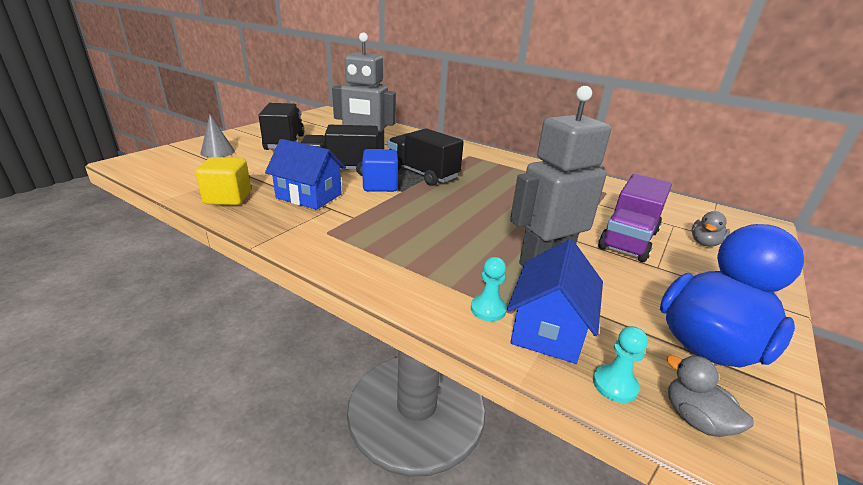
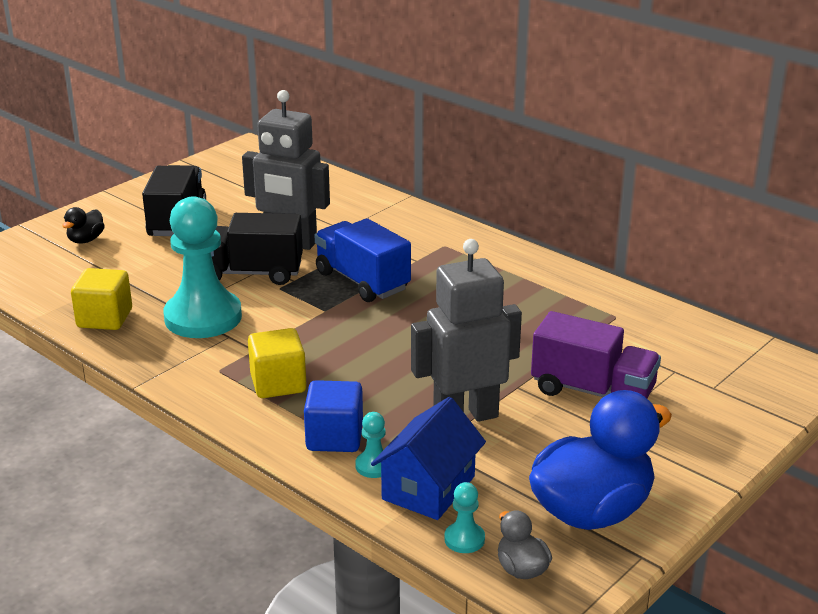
camera: 10 degrees right, 0 degrees up
grey cone [200,115,235,158] -> black duck [62,207,105,244]
blue house [265,139,346,210] -> turquoise pawn [163,197,242,338]
blue cube [362,149,398,192] -> blue cube moved to [304,380,363,452]
black truck [388,128,464,186] -> blue truck [314,218,411,302]
purple truck [598,174,672,262] -> purple truck turned 105 degrees counterclockwise [531,311,661,398]
grey duck [692,211,730,247] -> none
none -> yellow cube [248,328,307,398]

